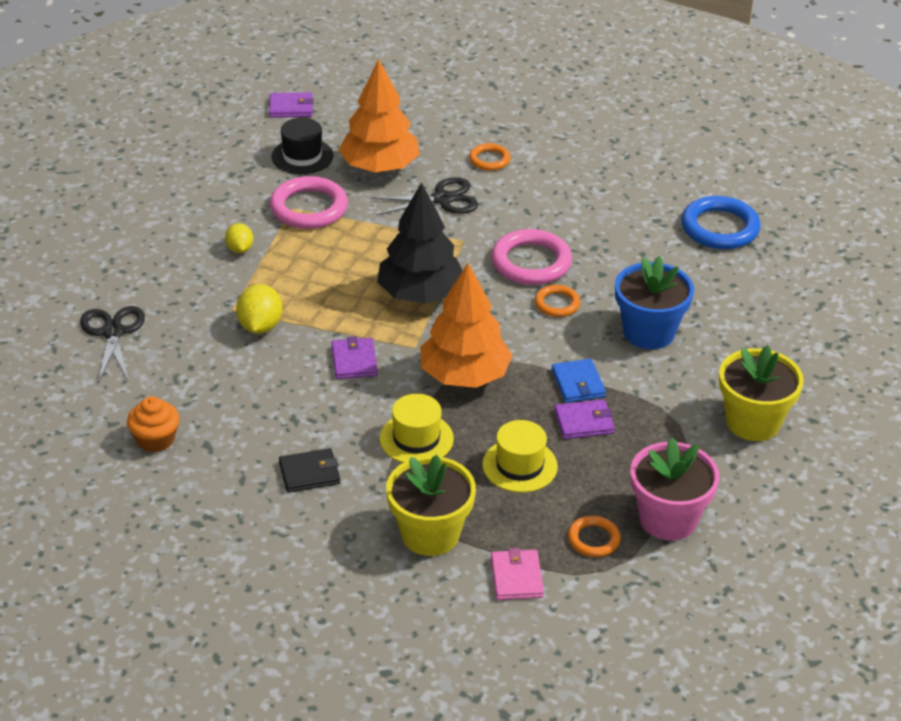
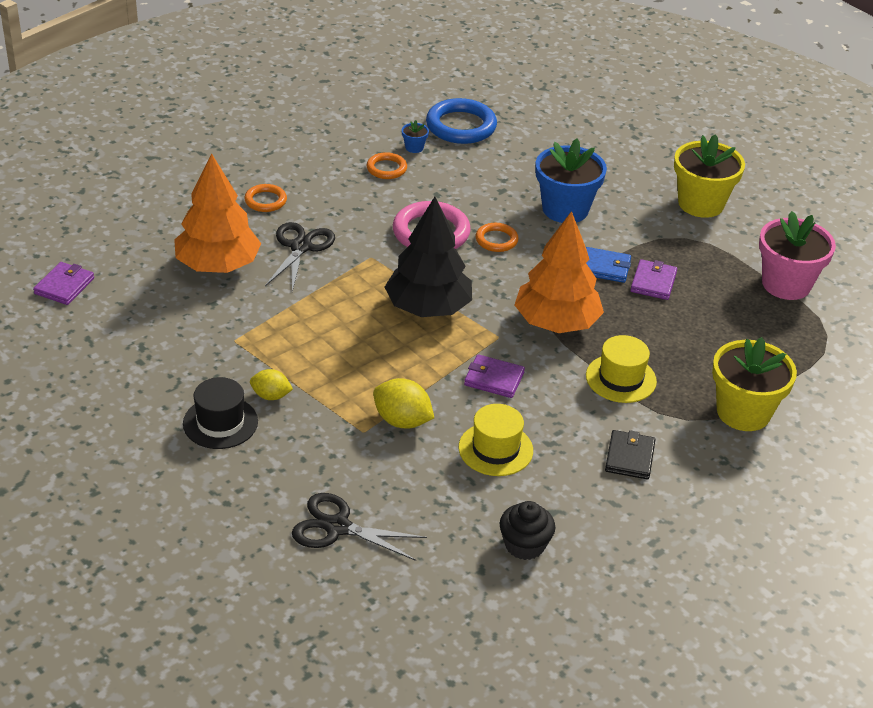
camera: 65 degrees left, 0 degrees up
orange cupcake [127,396,179,453] -> black cupcake [500,501,555,560]
pink ring [270,176,348,229] -> none
black hat [272,118,333,174] -> black hat moved to [183,377,258,449]
yellow hat [482,420,558,493] -> yellow hat moved to [459,404,533,476]
pink wallet [491,548,544,600] -> none
orange ring [568,516,621,557] -> orange ring moved to [367,152,407,179]
none -> blue flower pot [402,120,429,153]

